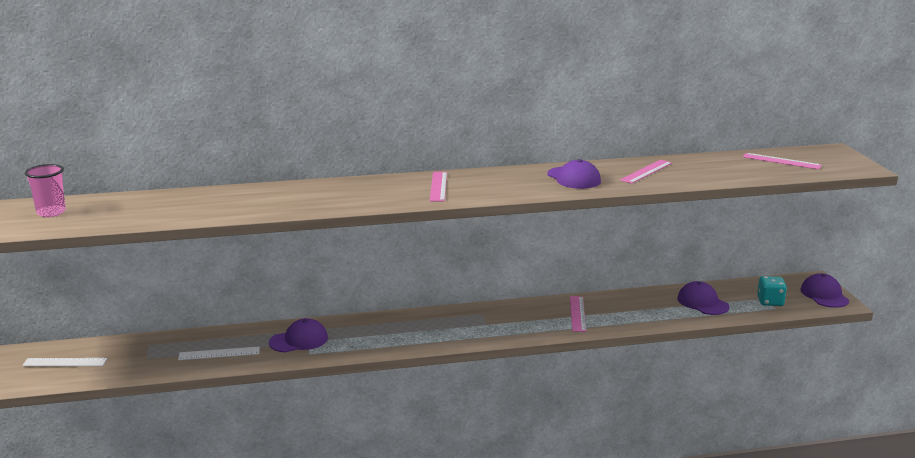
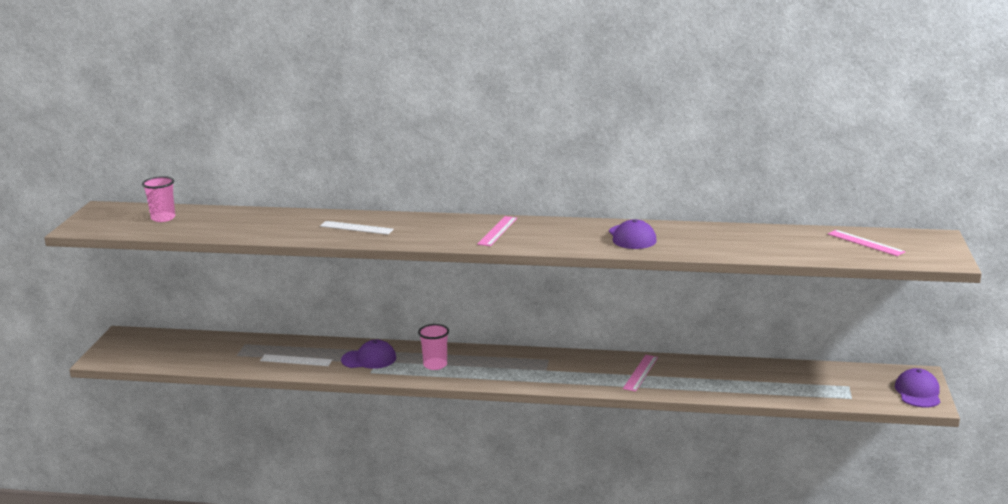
camera: 20 degrees right, 0 degrees up
white ruler [22,358,107,366] -> white ruler moved to [320,221,394,235]
pink ruler [620,160,672,184] -> none
purple cap [677,281,730,315] -> none
turquoise dice [757,276,787,306] -> none
none -> pink cup [418,324,449,370]

